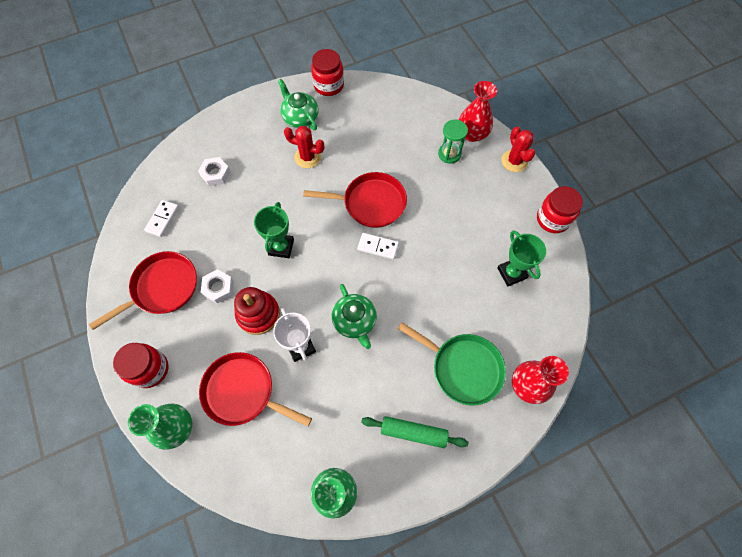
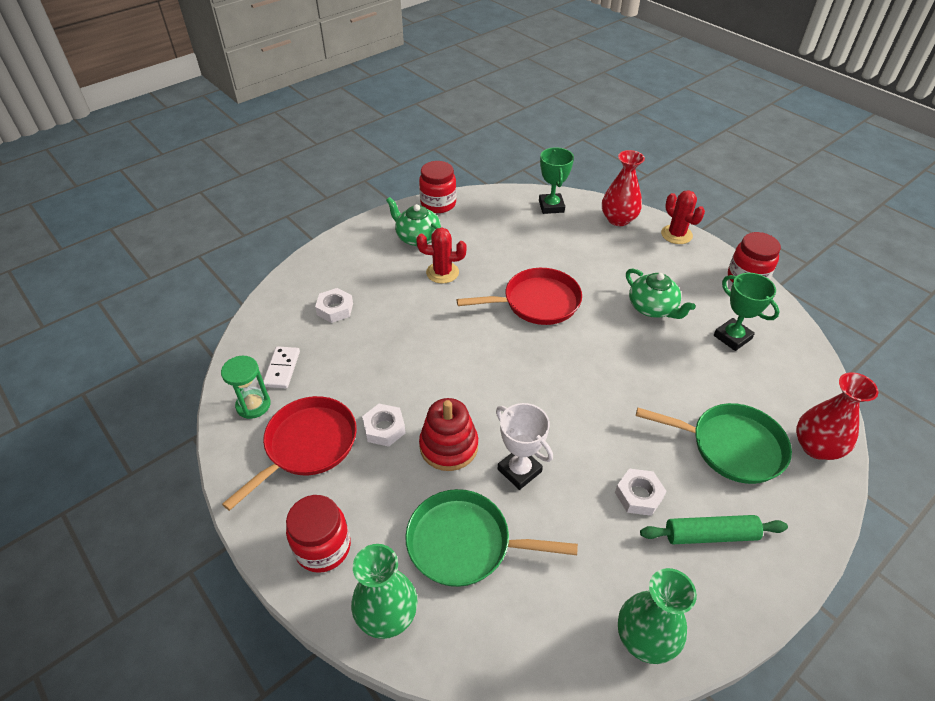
camera: 15 degrees left, 20 degrees down
red pan [199,352,312,427] -> green pan [405,489,578,587]
green trophy [254,202,294,258] -> green trophy moved to [539,147,574,214]
green teapot [332,284,377,349] -> green teapot moved to [626,268,696,319]
white domino [357,233,399,259] -> none
green hourglass [438,120,468,164] -> green hourglass moved to [221,356,271,419]
none -> white nut [615,468,666,516]

